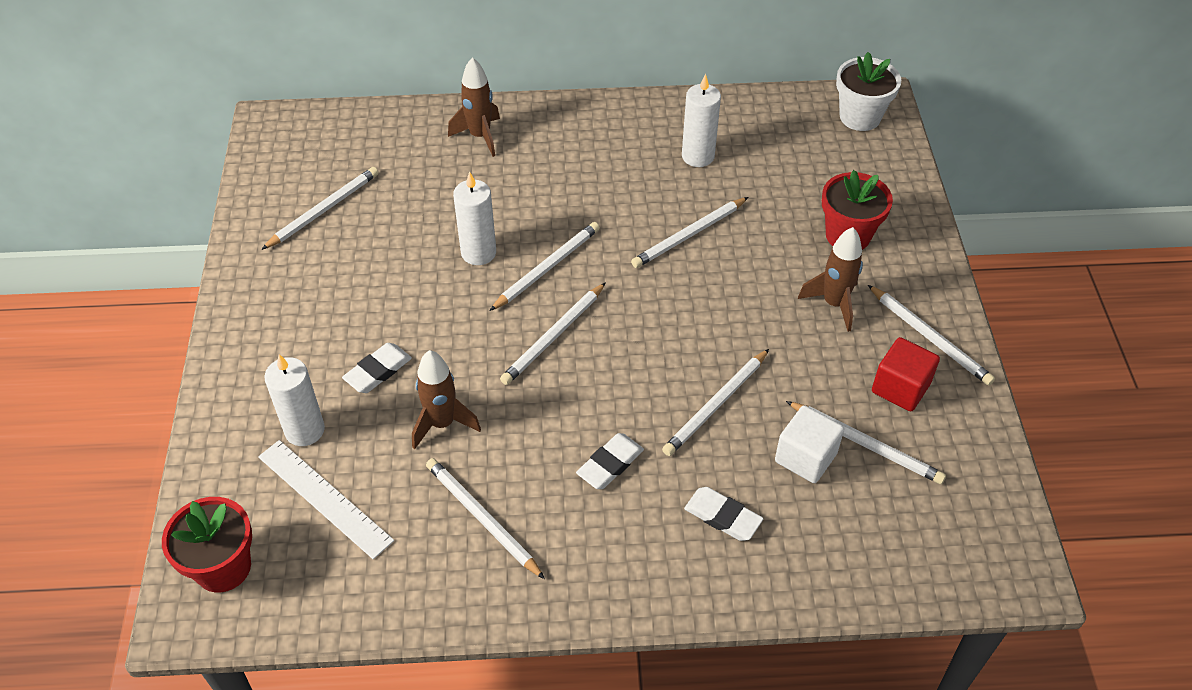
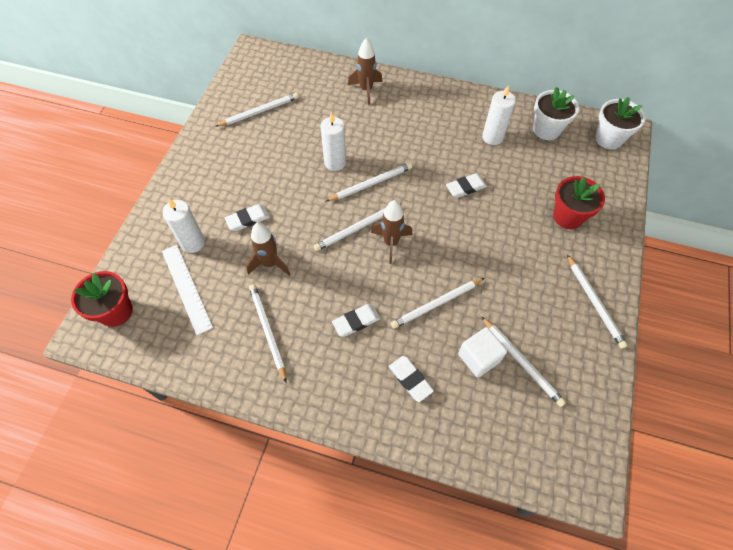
camera: 20 degrees right, 10 degrees up
white pencil [631,197,748,268] -> white eraser [446,173,487,198]
brown rocket [798,227,863,332] -> brown rocket moved to [371,200,413,264]
red cube [872,337,940,412] -> none
none -> white flower pot [533,87,579,140]

